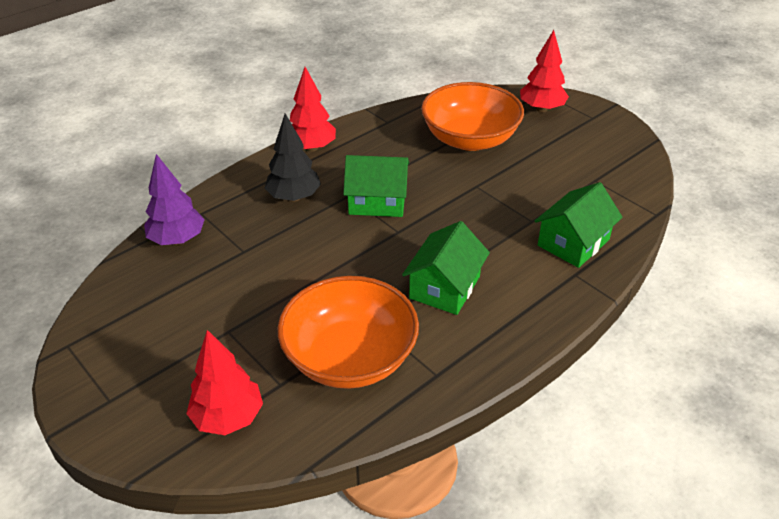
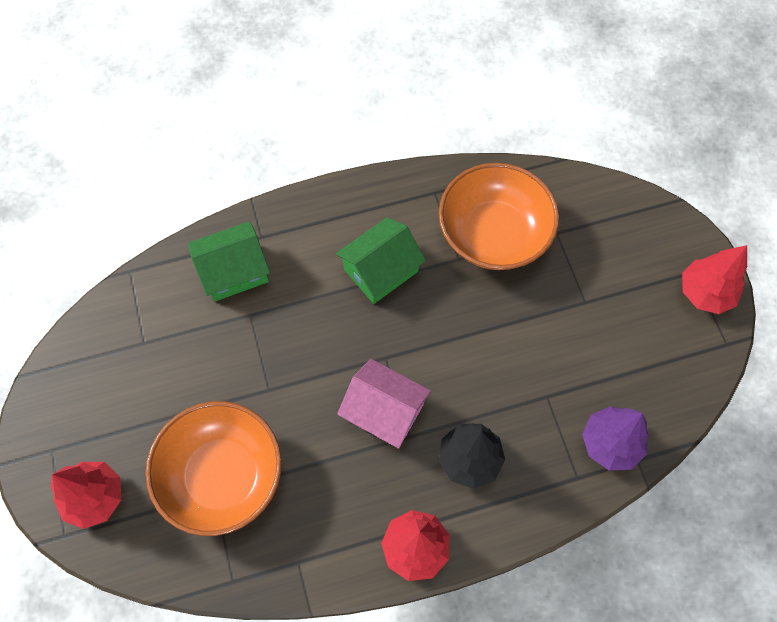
camera: 155 degrees left, 25 degrees up
red tree [186,330,263,435] -> red tree moved to [682,245,747,314]
green house [343,155,409,217] -> pink house [337,359,431,449]

